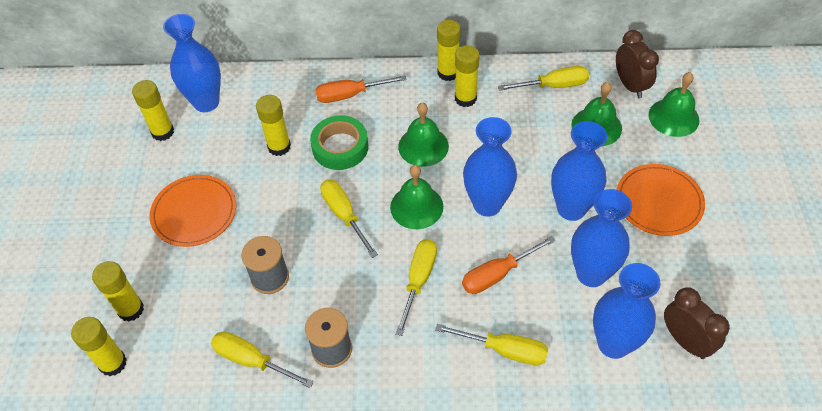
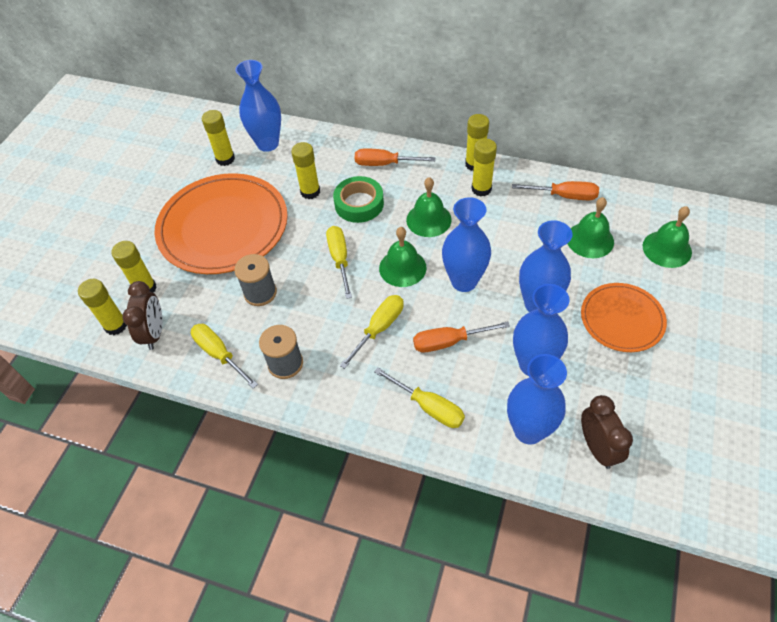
camera: 20 degrees right, 0 degrees up
orange plate [150,175,236,247] -> orange plate [154,173,288,274], size x1.81
yellow screwdriver [498,66,589,91] -> orange screwdriver [512,181,599,200]
brown clock [616,30,659,98] -> brown clock moved to [122,281,162,350]

